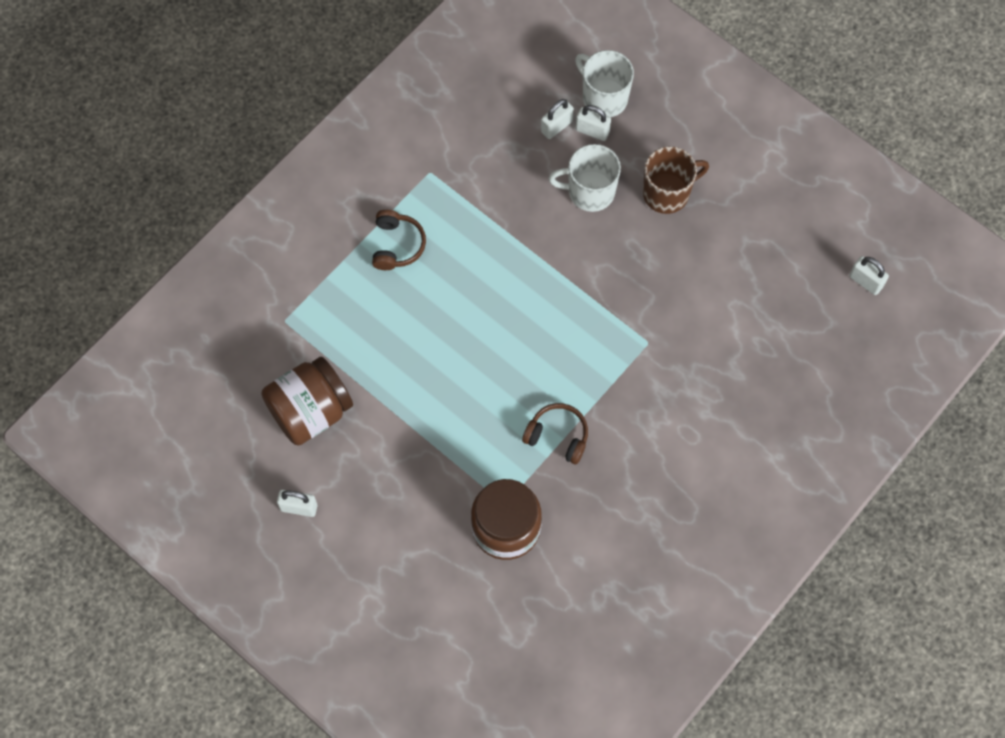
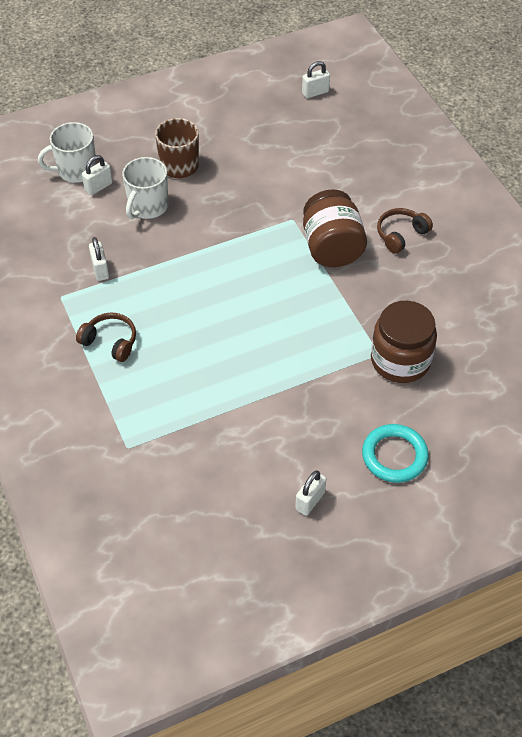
camera: 65 degrees left, 15 degrees down
brown jar [261,357,353,446] -> brown jar moved to [303,189,367,267]
brown headphones [522,403,588,464] -> brown headphones moved to [377,208,433,254]
white padlock [541,99,574,139] -> white padlock moved to [89,237,109,281]
none -> turquoise ring [362,424,429,483]

